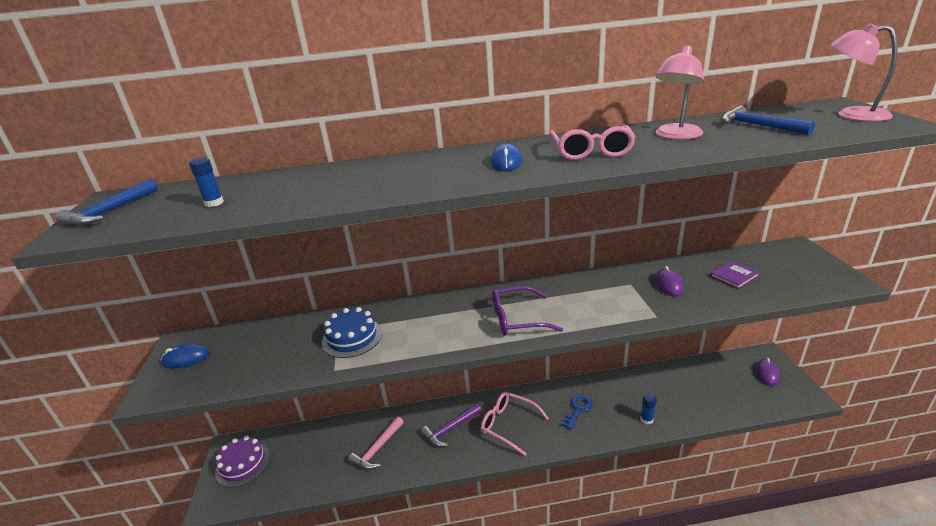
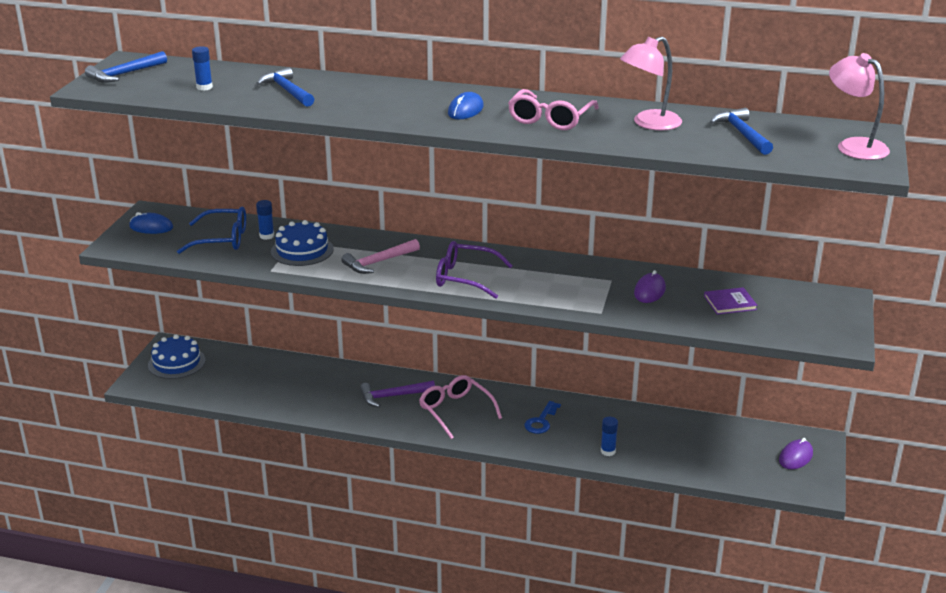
camera: 20 degrees right, 0 degrees up
purple cake [215,436,270,488] -> blue cake [148,334,206,379]
pink hammer [348,417,404,470] -> pink hammer moved to [341,239,420,274]
blue key [561,395,592,430] -> blue key turned 150 degrees clockwise [524,401,561,434]
none -> blue glasses [177,207,246,254]
none -> blue hammer [256,67,314,107]
none -> blue glue stick [256,200,274,240]

